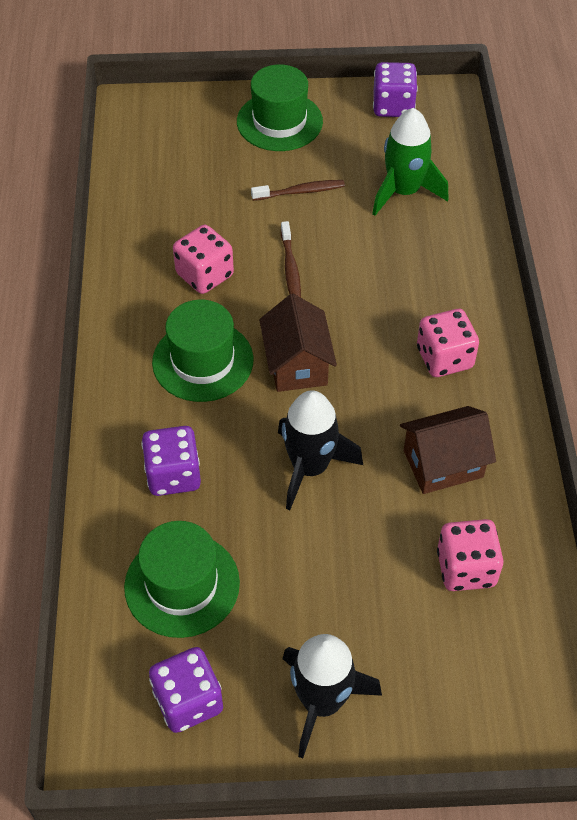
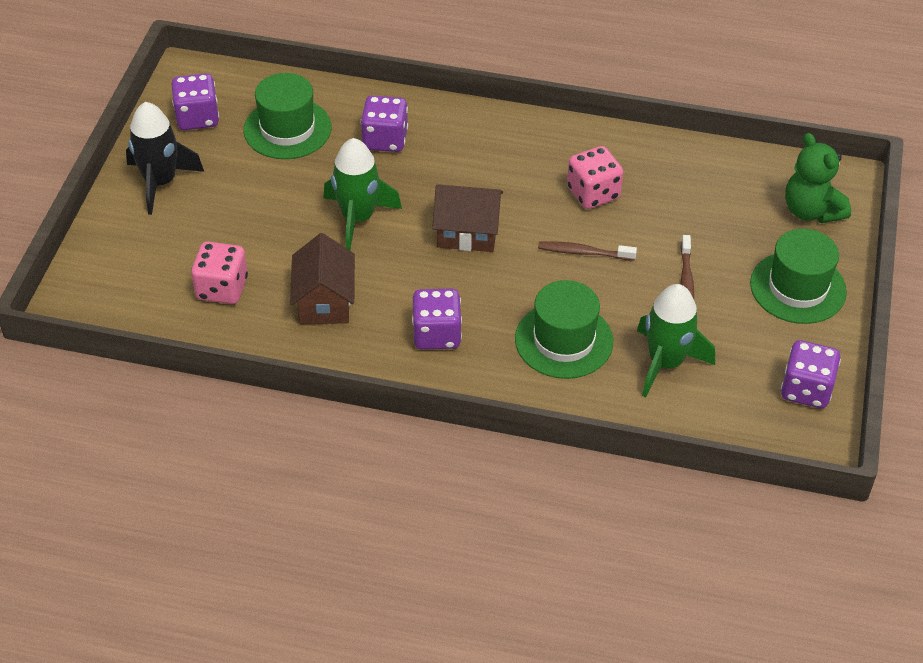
camera: 105 degrees right, 5 degrees down
green hat [152,300,254,402] -> green hat moved to [515,280,613,379]
black rocket [278,390,363,510] -> green rocket [324,138,402,250]
pink dice [417,309,479,377] -> purple dice [412,288,462,350]
none -> green teddy bear [785,133,851,223]

